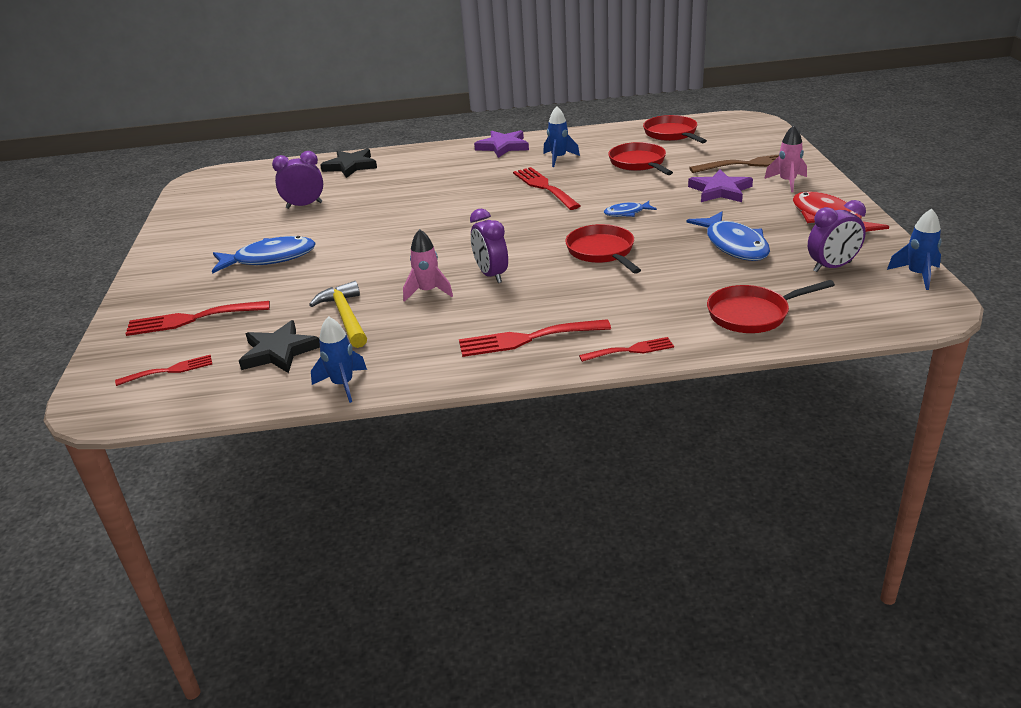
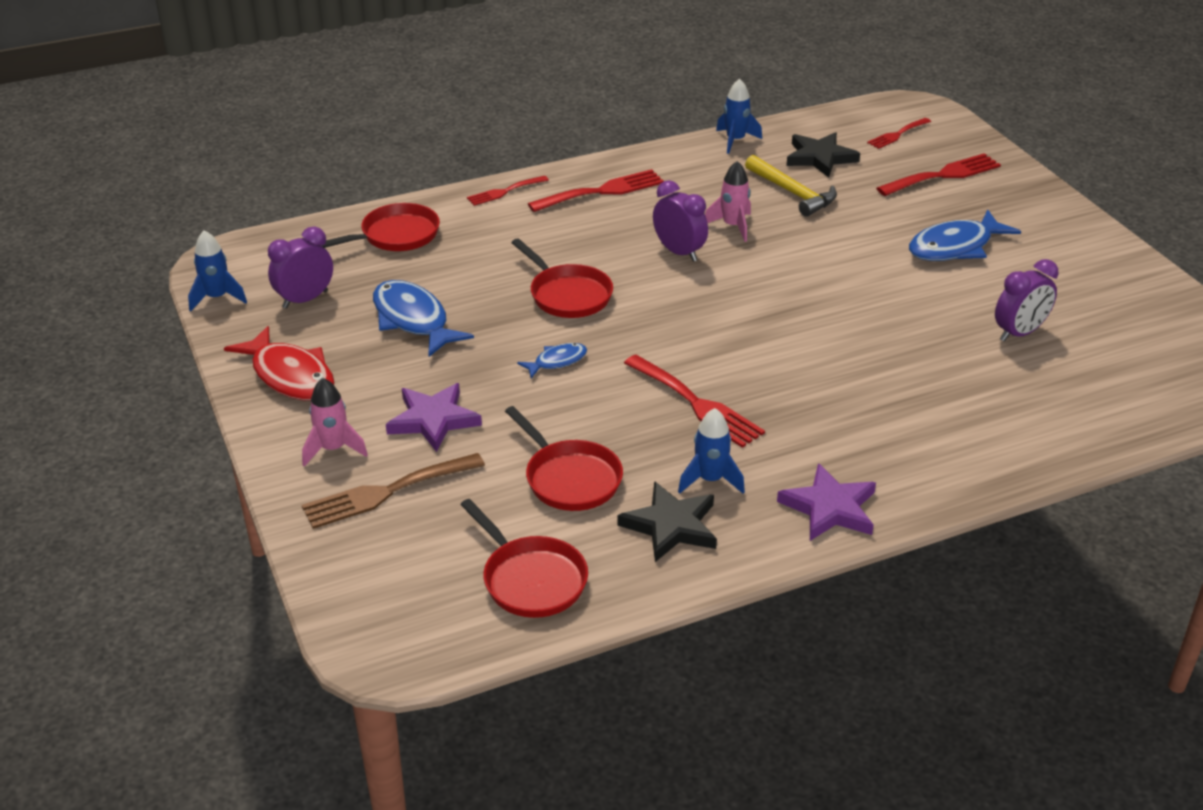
camera: 160 degrees right, 5 degrees up
black star [320,149,377,178] -> black star moved to [617,481,717,562]

